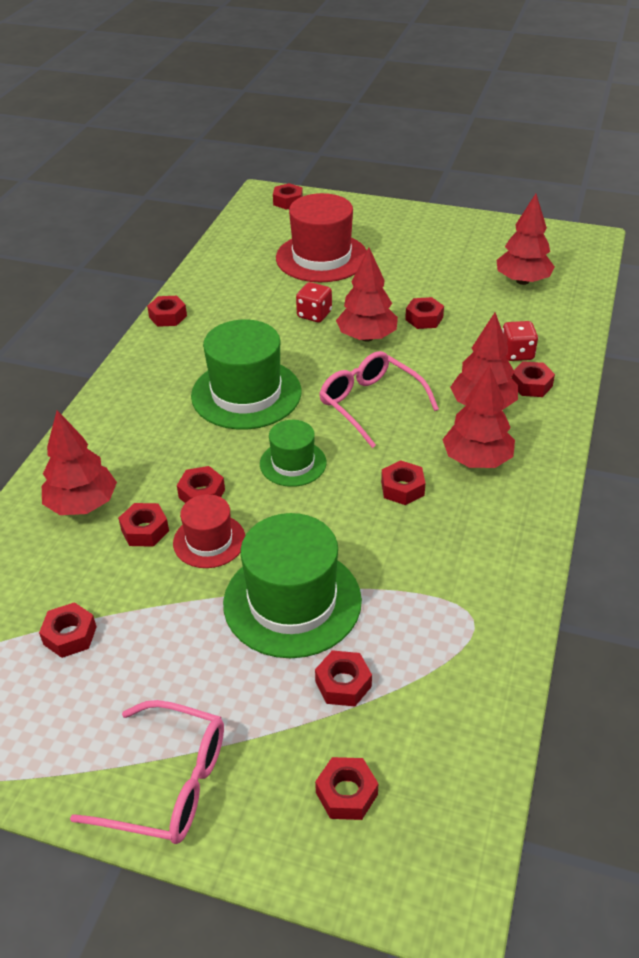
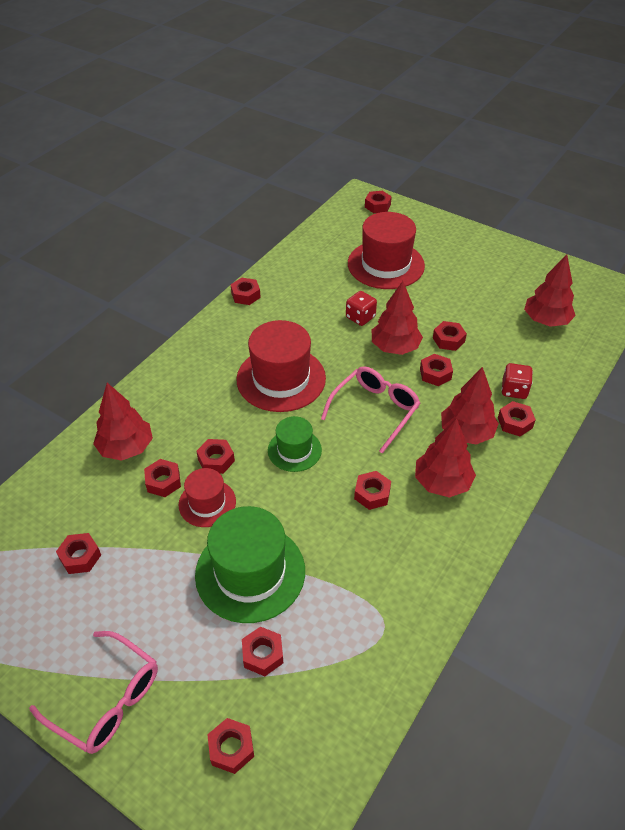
camera: 15 degrees right, 5 degrees up
green hat [191,320,302,430] -> red hat [237,320,326,412]
pink glasses [319,351,439,448] -> pink glasses turned 60 degrees clockwise [321,366,420,454]
none -> red nut [420,354,453,386]

